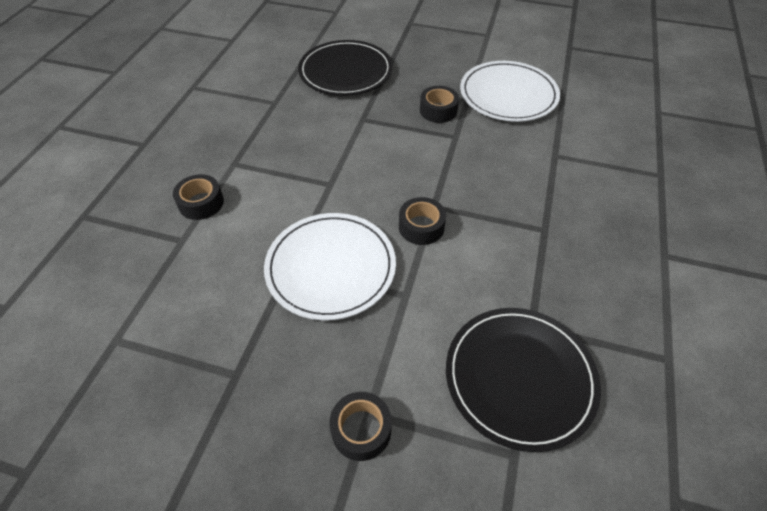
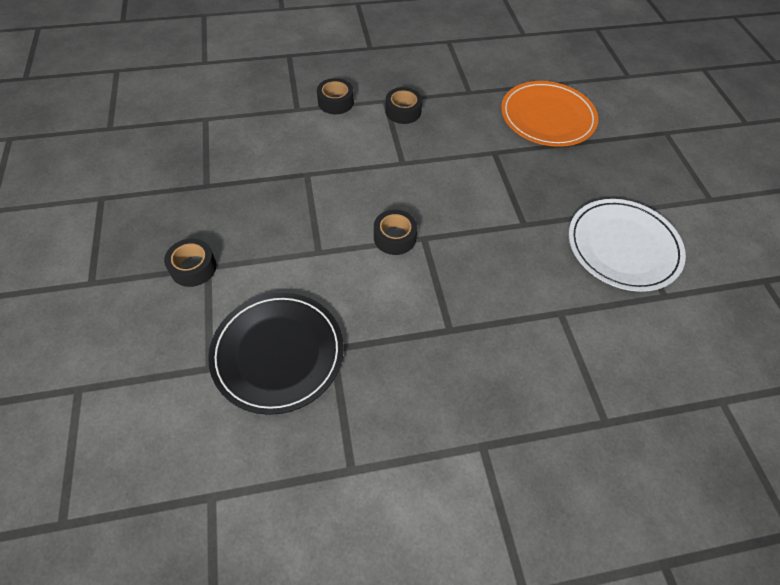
camera: 60 degrees right, 5 degrees up
white plate [264,213,396,321] -> none
black plate [298,40,393,96] -> orange plate [501,81,598,147]
black tape [420,86,459,123] -> black tape moved to [385,87,422,124]

